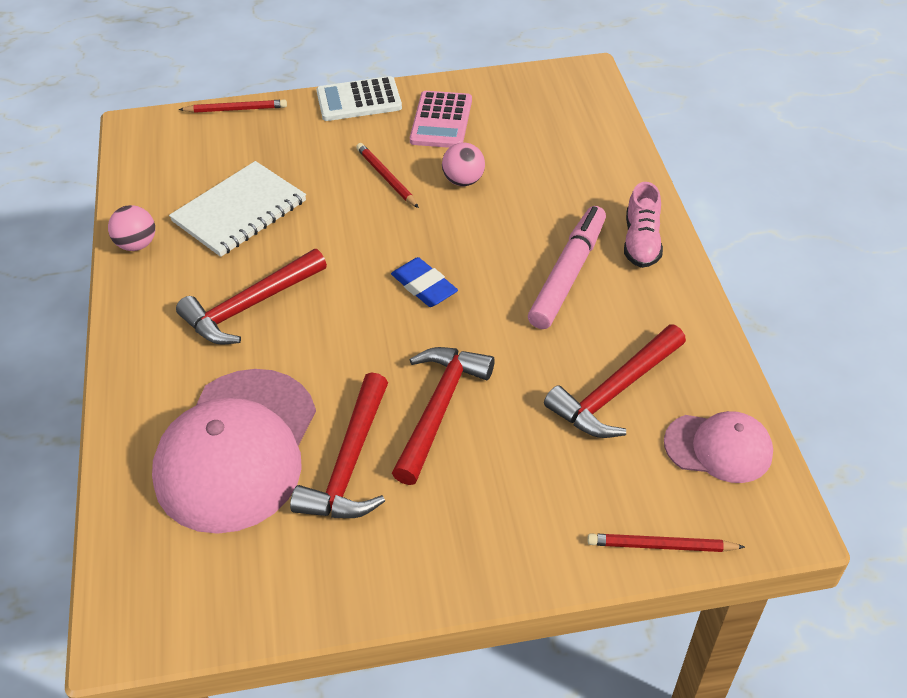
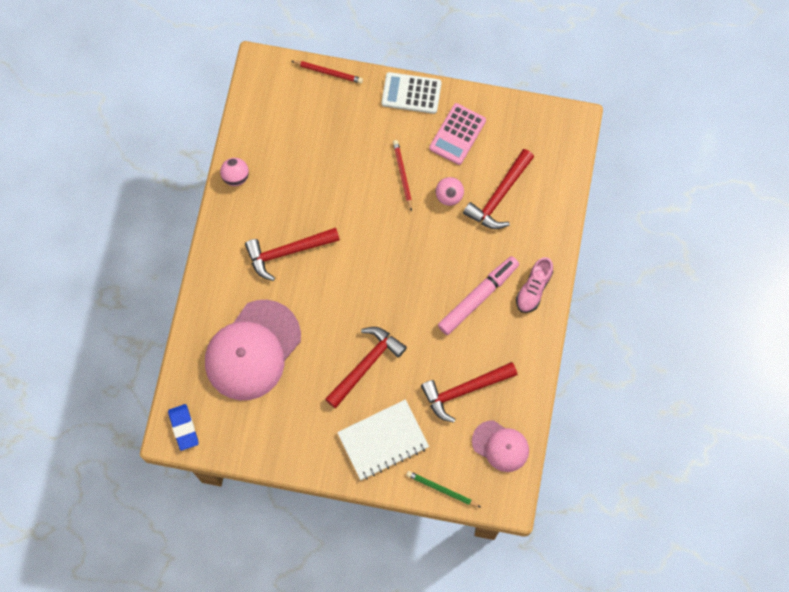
camera: 20 degrees right, 25 degrees up
white notebook [169,161,306,257] -> white notebook moved to [337,399,429,480]
red hammer [290,372,388,518] -> red hammer moved to [463,149,534,229]
blue eraser [391,257,458,307] -> blue eraser moved to [168,404,199,451]
red pencil [588,533,745,552] -> green pencil [406,471,480,507]

